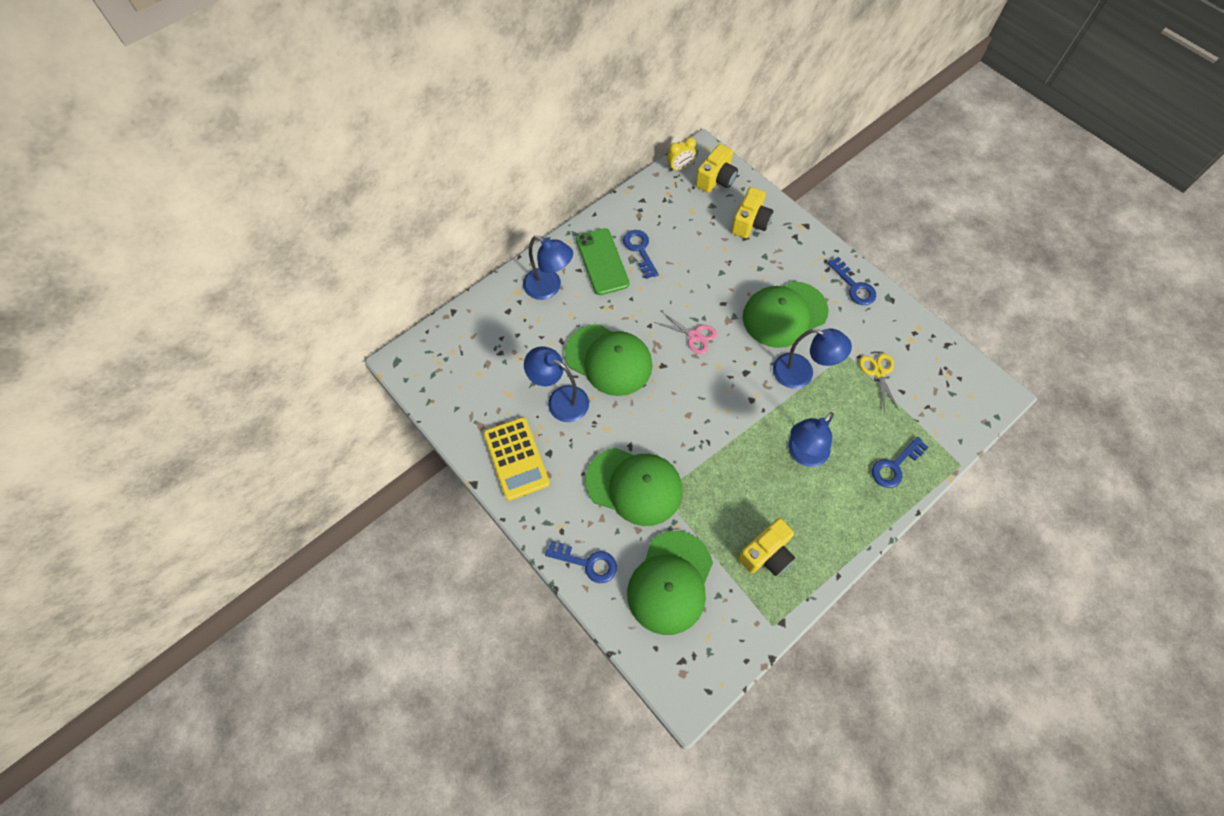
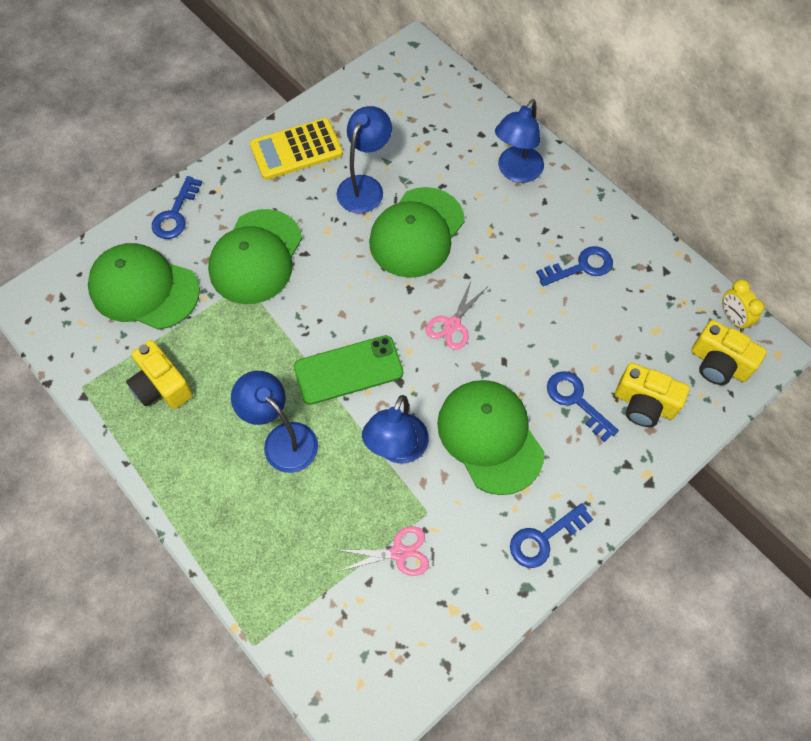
camera: 90 degrees right, 0 degrees up
green phone [576,228,629,295] -> green phone moved to [294,335,403,405]
yellow scissors [859,353,899,412] -> pink scissors [337,526,429,576]
blue key [872,437,929,488] -> blue key moved to [547,371,619,442]

